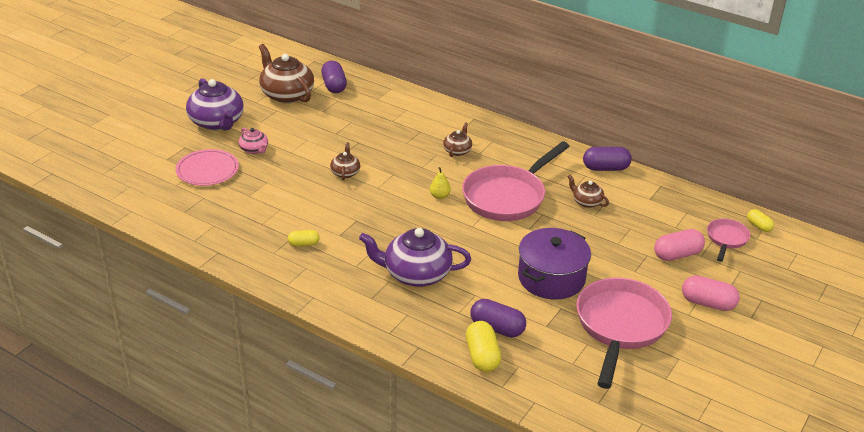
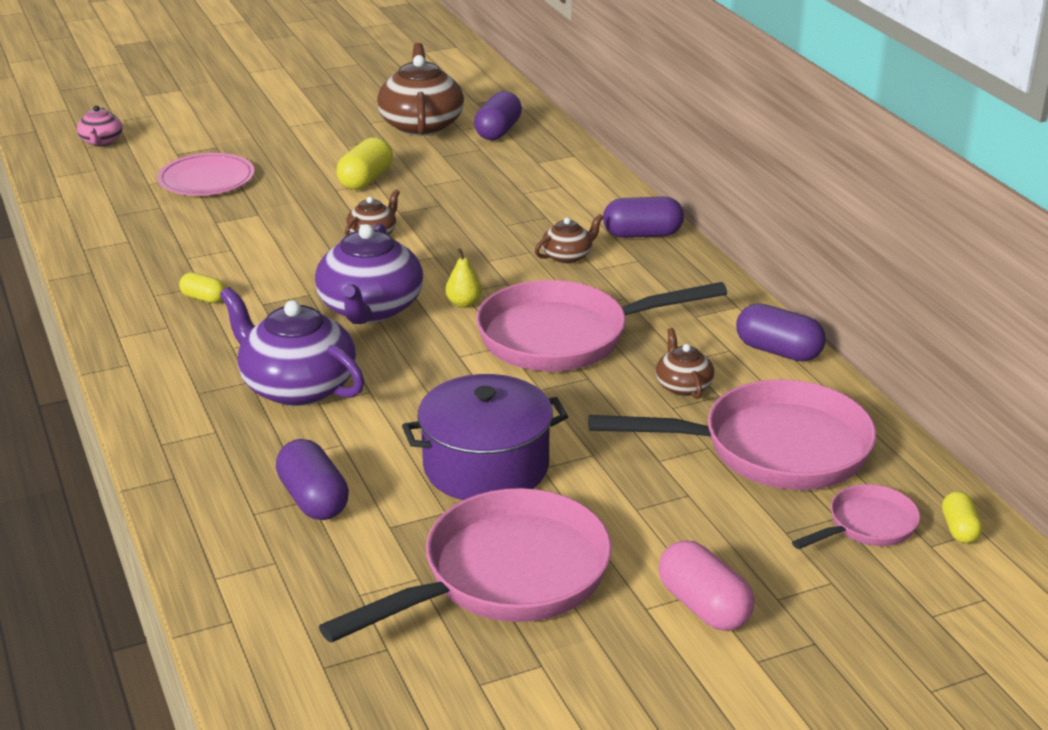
camera: 35 degrees right, 5 degrees down
purple teapot [186,78,244,130] -> purple teapot moved to [315,223,423,324]
pink teapot [239,127,268,154] -> pink teapot moved to [77,105,122,146]
yellow capsule [466,321,501,372] -> yellow capsule moved to [336,137,393,190]
pink capsule [654,229,705,261] -> none
none -> pink pan [588,379,876,490]
none -> purple capsule [603,197,684,238]

